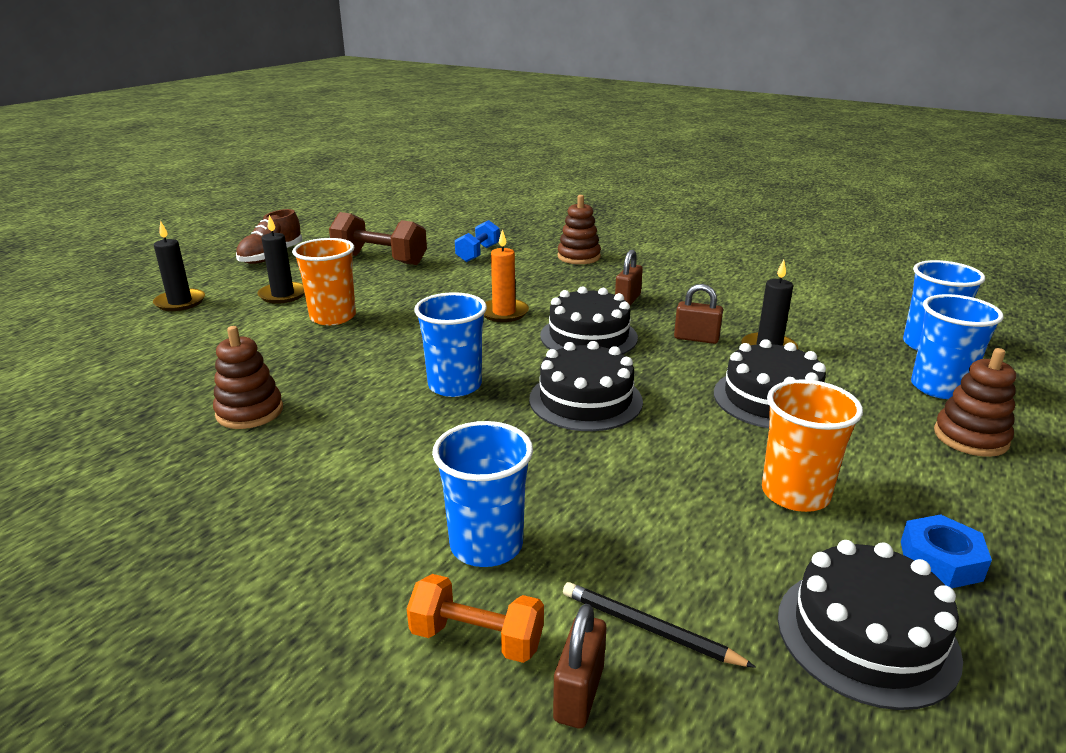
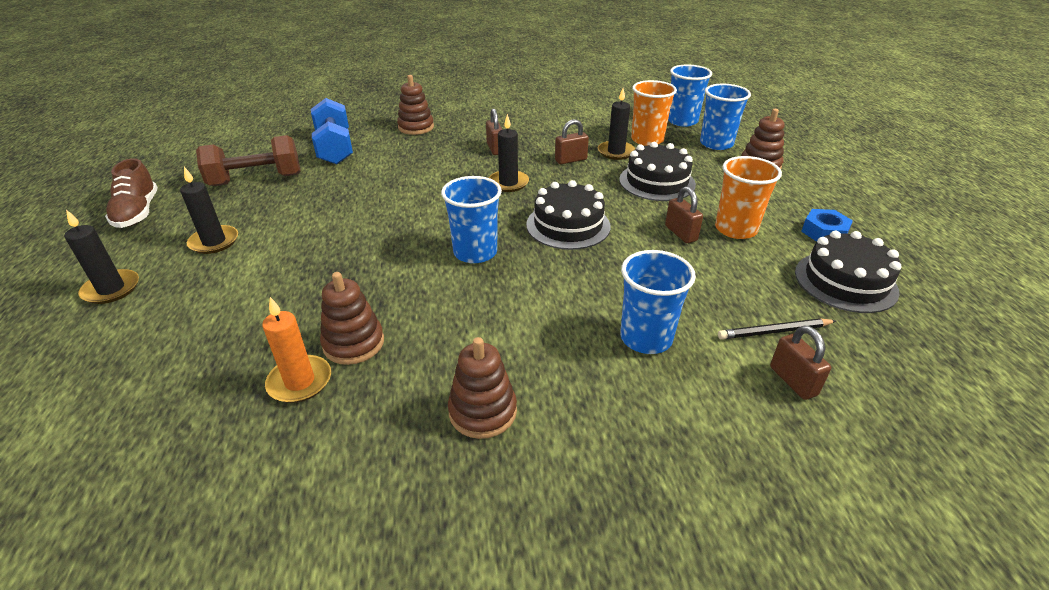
camera: 40 degrees left, 10 degrees up
orange cup [292,238,356,325] -> orange cup moved to [631,80,677,146]
orange dumbbell [407,574,544,663] -> none
blue dumbbell [455,220,500,262] -> blue dumbbell [311,98,353,164], size x1.59
orange candle [484,230,529,322] -> orange candle moved to [262,297,331,403]
black cake [540,286,638,354] -> black candle [489,114,529,192]
none -> brown stacking toy [448,337,517,439]
none -> brown padlock [665,186,703,243]

